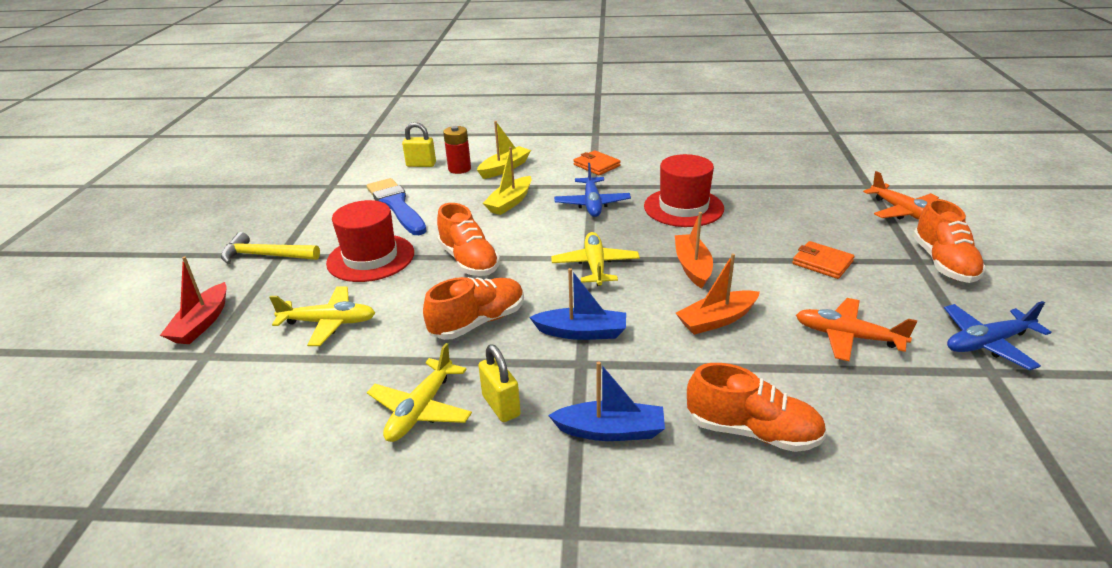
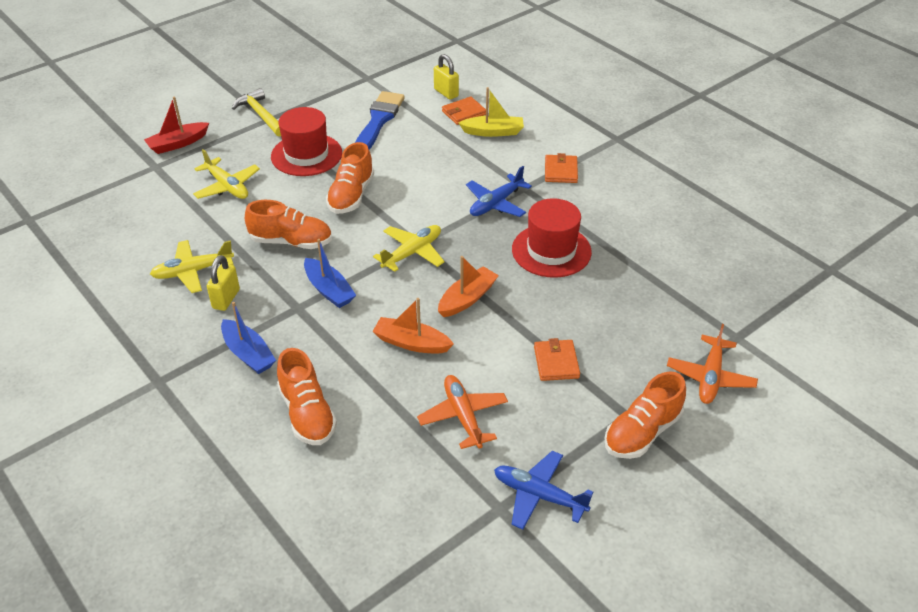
camera: 45 degrees right, 10 degrees up
red battery [443,126,471,174] -> orange wallet [442,97,486,125]
yellow boat [483,147,532,215] -> none

